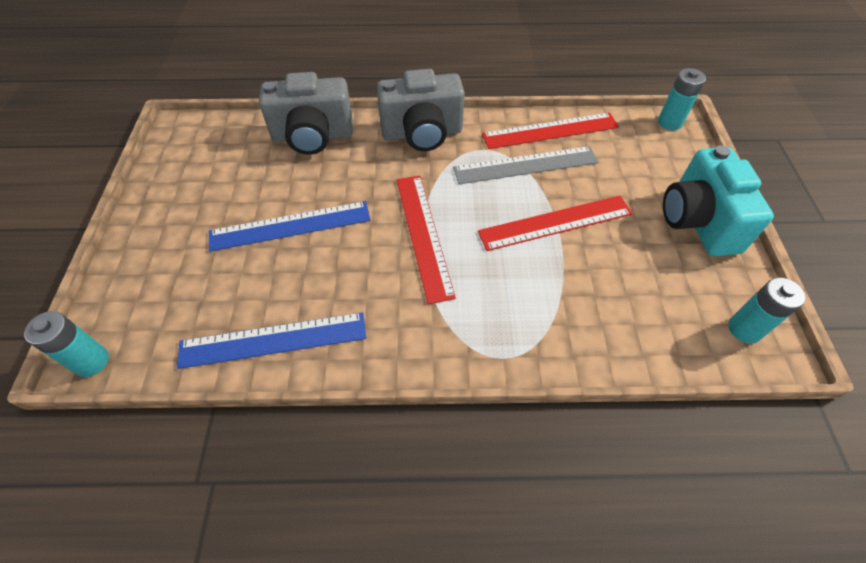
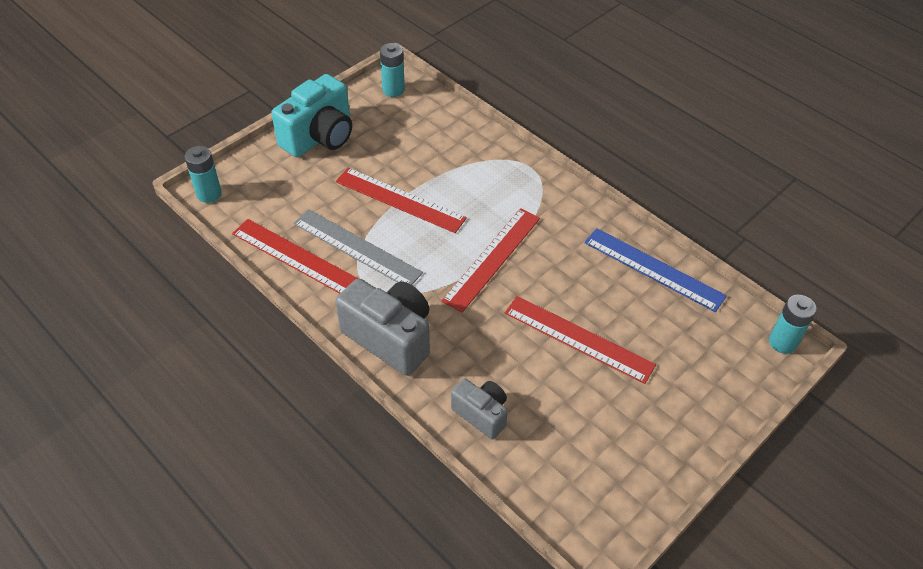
camera: 135 degrees left, 5 degrees down
blue ruler [209,201,370,252] -> red ruler [505,296,656,384]
grey camera [259,72,353,155] -> grey camera [451,379,508,439], size x0.58

